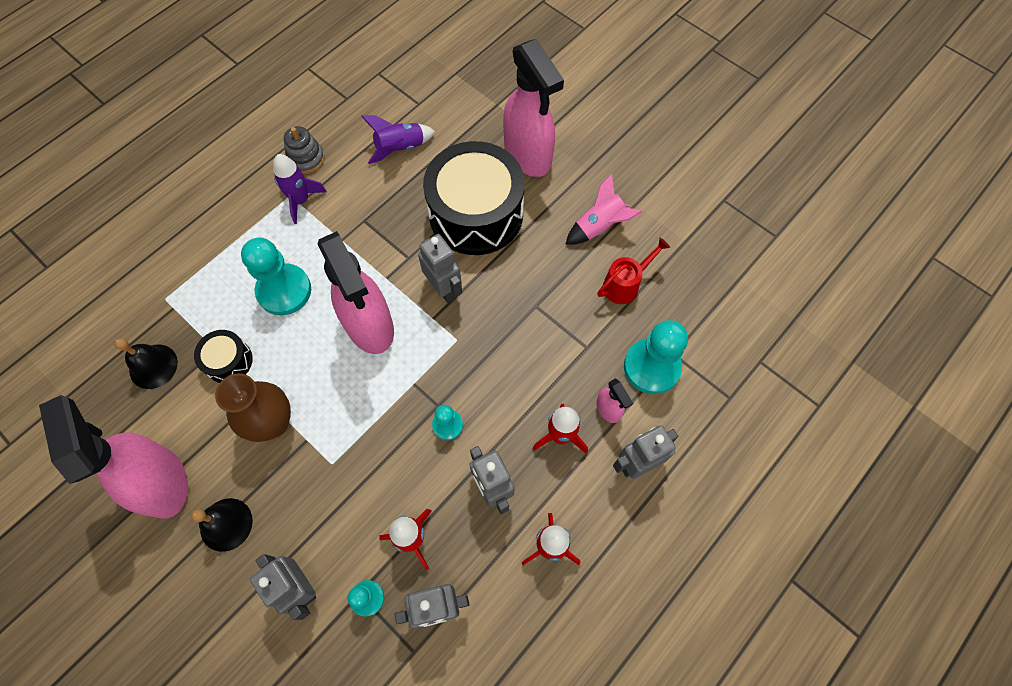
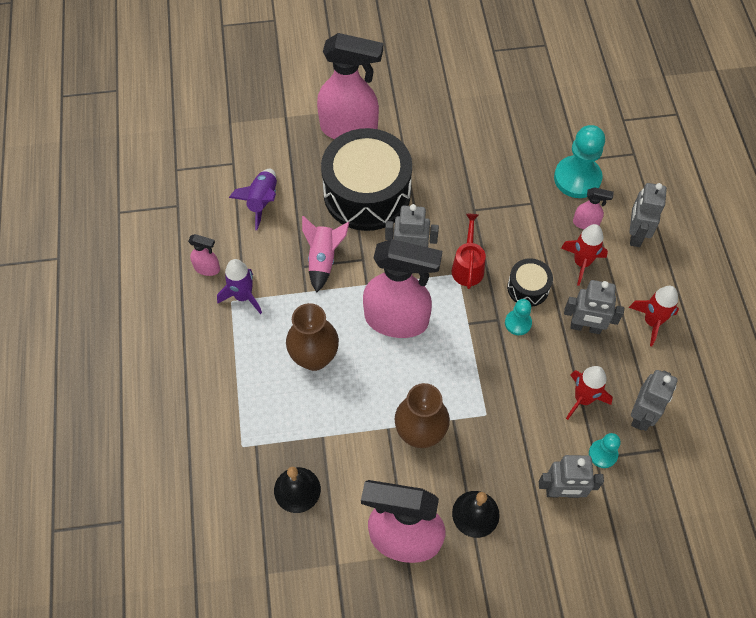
camera: 50 degrees left, 5 degrees down
black drum [194,330,253,383] -> black drum moved to [507,258,553,307]
turquoise pawn [241,238,311,315] -> brown vase [286,303,339,371]
grey stacking toy [284,126,325,174] -> pink spray bottle [188,234,220,276]
pink rocket [566,174,642,245] -> pink rocket moved to [302,216,350,292]
red watering can [597,238,670,304] -> red watering can moved to [452,214,486,289]

